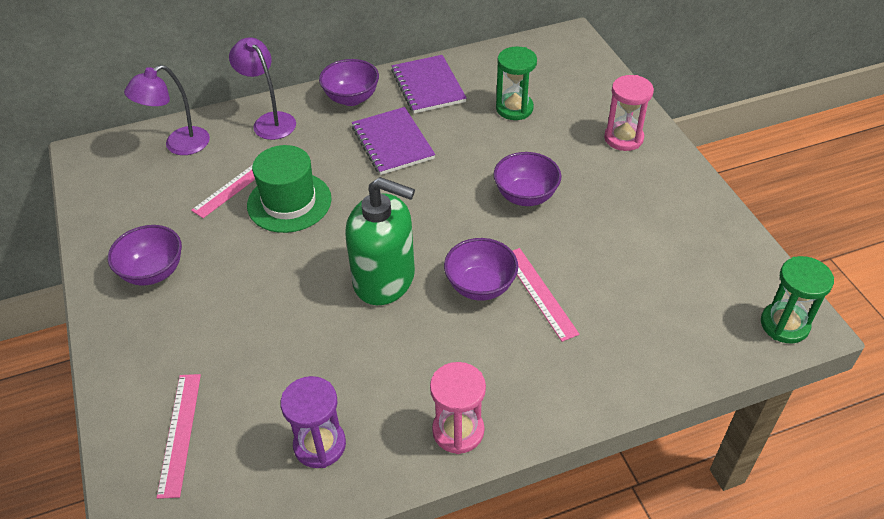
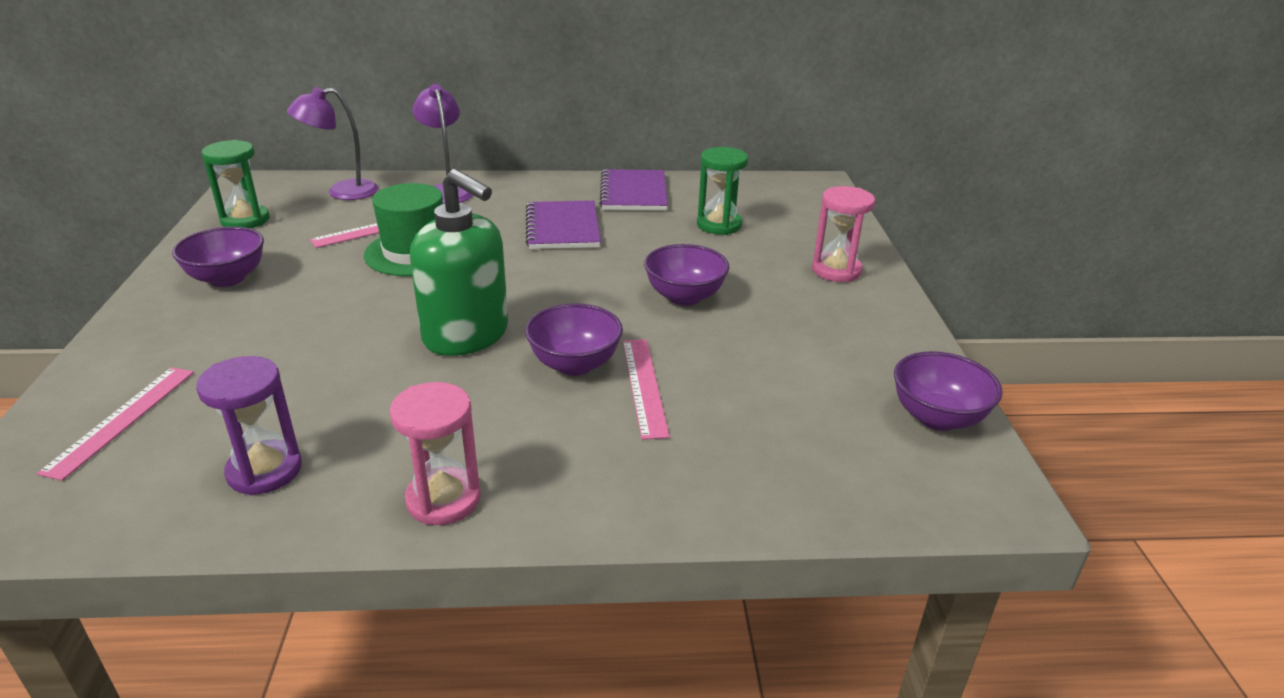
camera: 15 degrees right, 15 degrees down
purple bowl [319,59,379,106] -> purple bowl moved to [894,351,1003,431]
green hourglass [761,256,834,343] -> green hourglass moved to [201,140,270,228]

